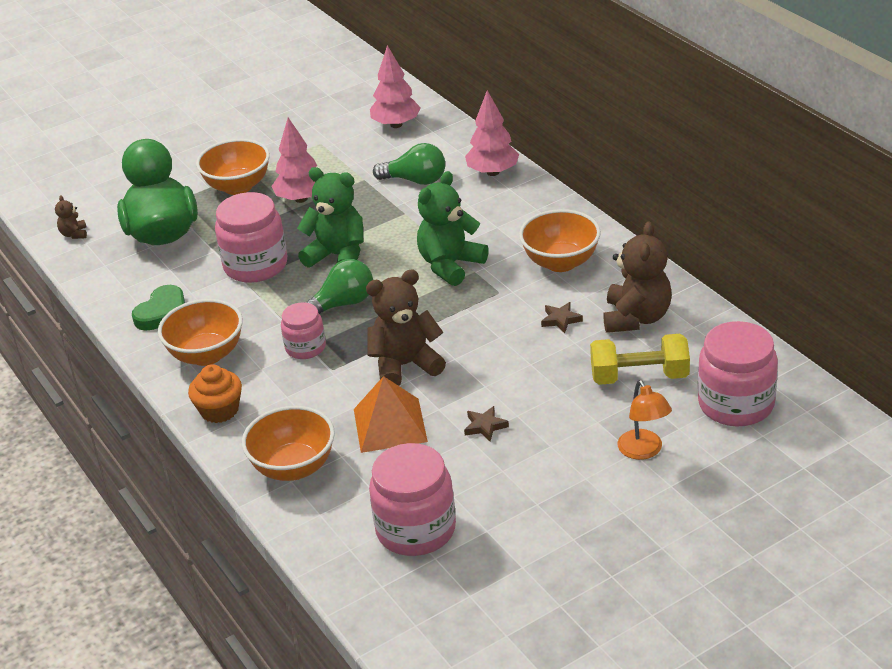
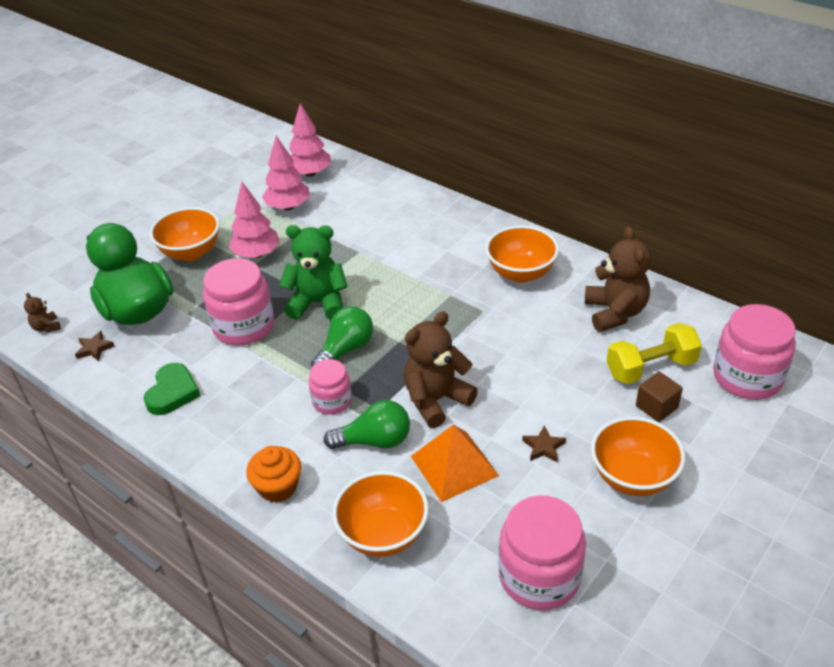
camera: 20 degrees left, 5 degrees up
orange bowl [158,299,243,366] -> orange bowl moved to [591,416,685,496]
green light bulb [373,143,445,185] -> green light bulb moved to [324,400,410,449]
green teddy bear [417,171,489,286] -> none
pink tree [465,90,519,176] -> pink tree moved to [262,136,309,210]
brown star [541,302,583,333] -> brown star moved to [75,331,115,361]
orange lamp [617,380,672,460] -> none
none -> brown cube [636,372,683,422]

